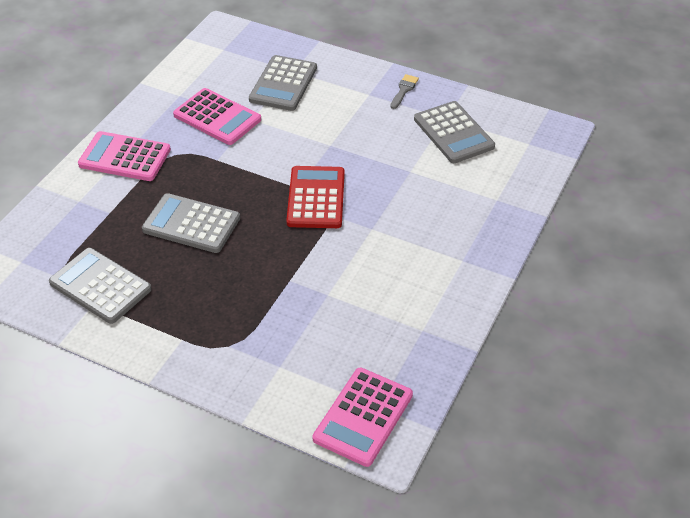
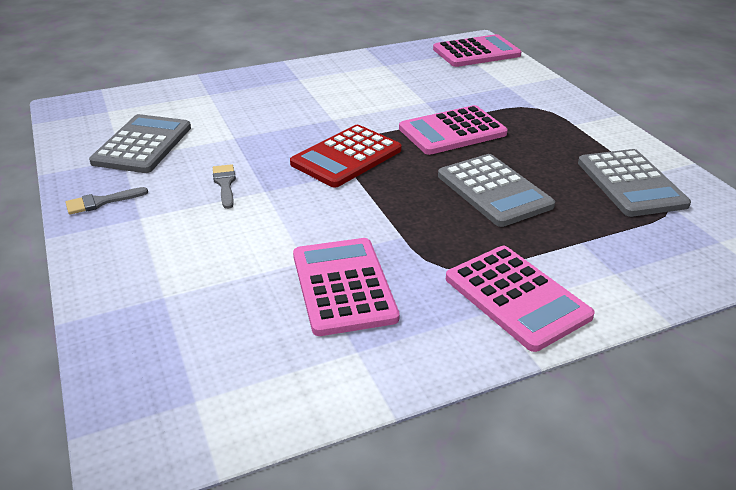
camera: 140 degrees left, 10 degrees down
grey calculator [249,55,317,111] -> none
none -> grey brush [213,164,236,209]
none -> pink calculator [399,105,508,155]

